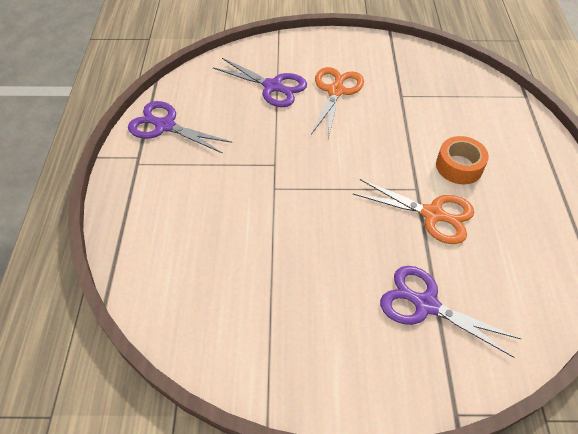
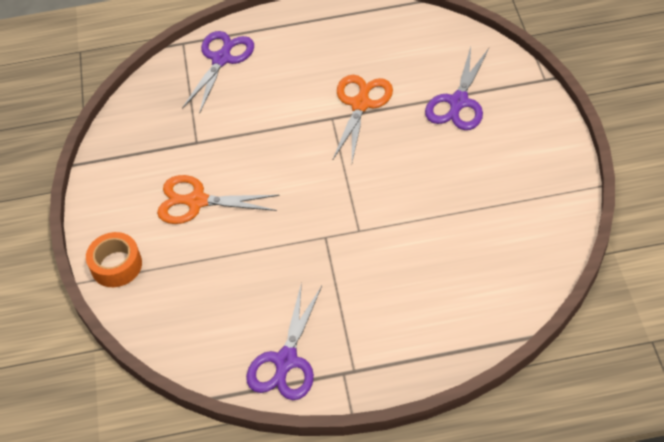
camera: 95 degrees left, 0 degrees up
purple scissors [213,58,307,107] -> purple scissors moved to [182,31,254,114]
orange tape [436,136,489,184] -> orange tape moved to [86,232,142,287]

